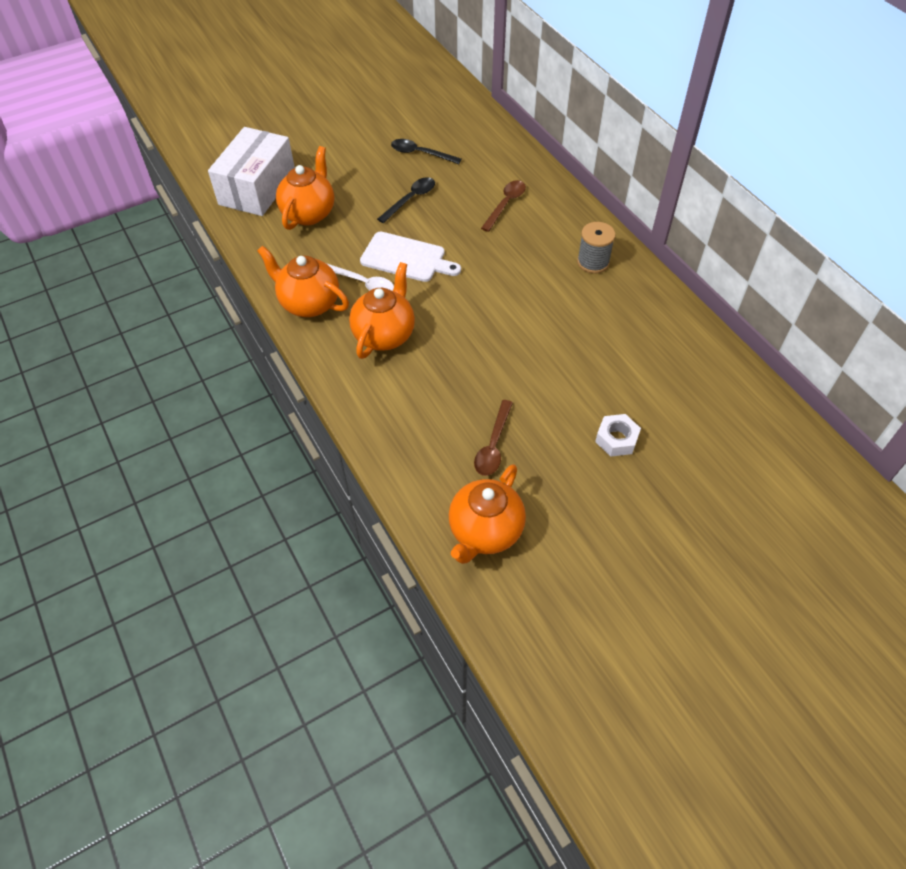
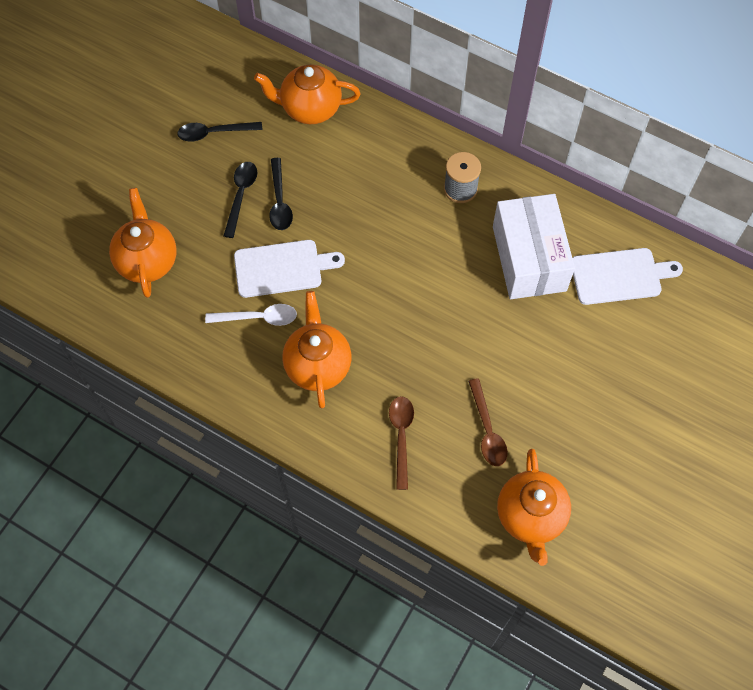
camera: 30 degrees left, 10 degrees up
white box [208,127,295,216] -> white box moved to [493,194,575,299]
orange teapot [257,245,349,317] -> orange teapot moved to [254,65,361,124]
brown spoon [481,180,526,232] -> brown spoon moved to [389,396,414,490]
white nut [595,414,641,457] -> none
none -> black spoon [269,158,293,230]
none -> white cutting board [573,248,683,305]

